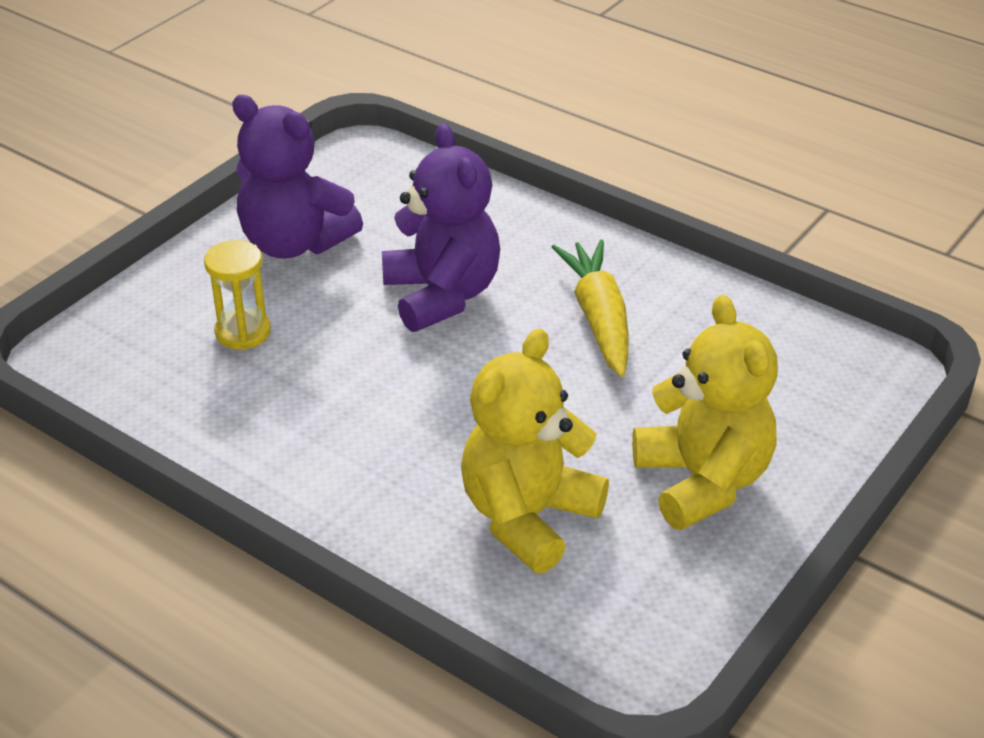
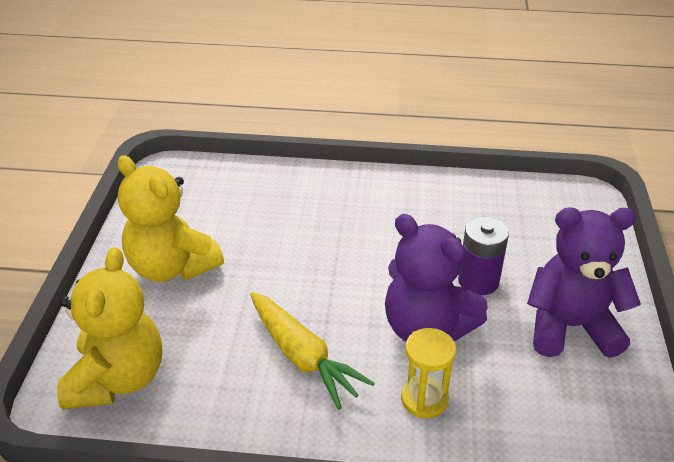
camera: 150 degrees right, 0 degrees up
yellow hourglass [204,240,271,350] -> yellow hourglass moved to [401,328,456,418]
yellow teddy bear [461,329,609,573] -> yellow teddy bear moved to [57,247,162,410]
none -> purple battery [458,217,509,295]

